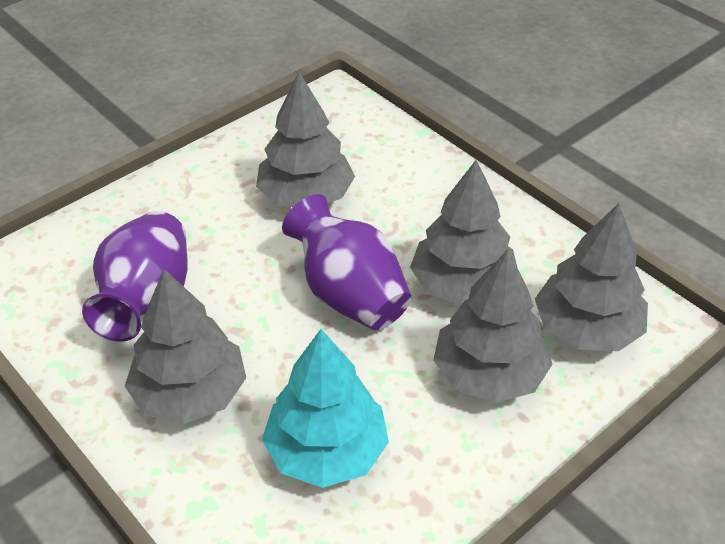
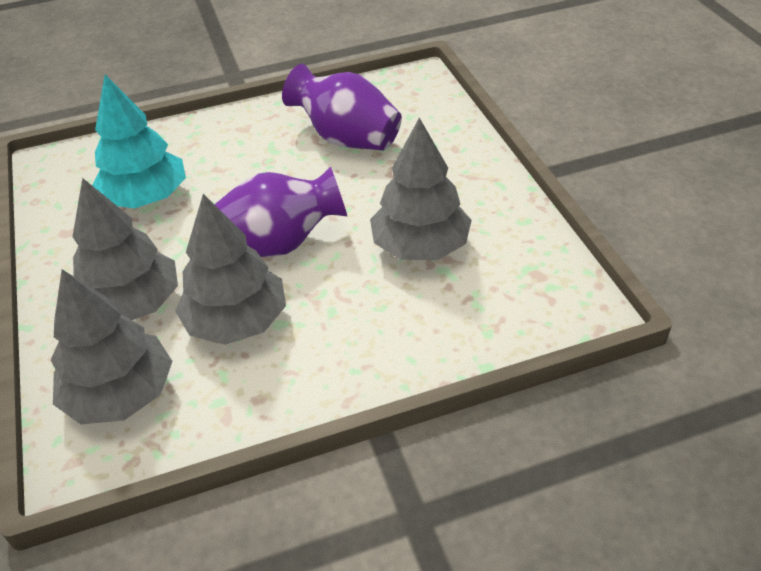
camera: 115 degrees right, 0 degrees up
grey tree [125,269,246,424] -> none

